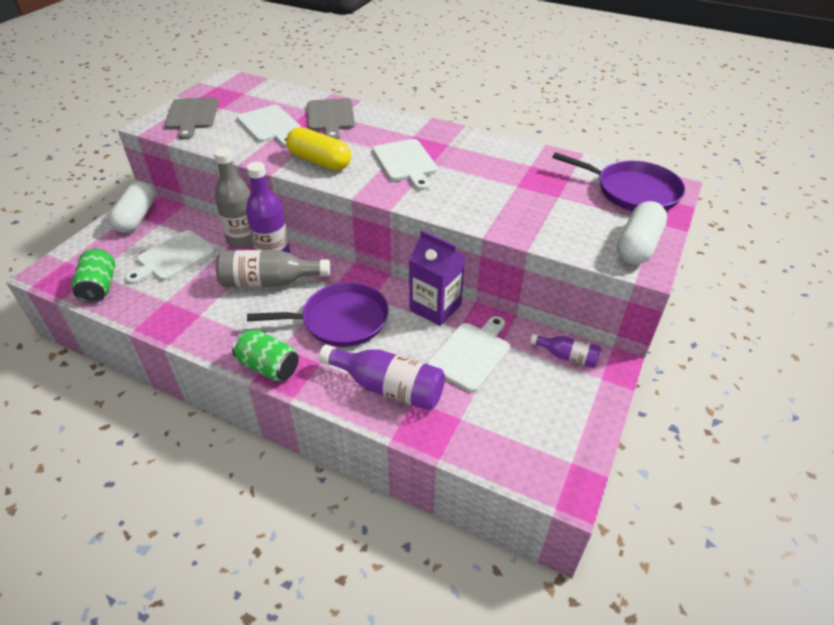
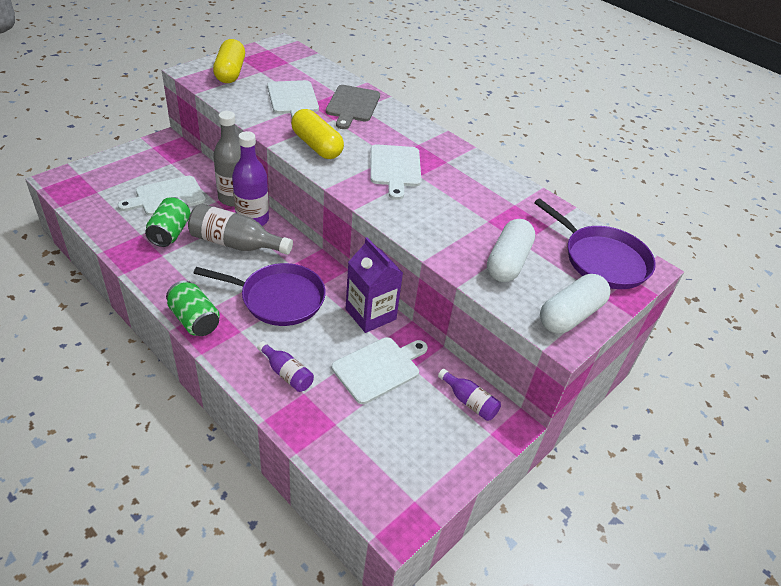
camera: 15 degrees right, 0 degrees up
green can [71,249,116,303] -> green can moved to [145,197,190,247]
white capsule [109,182,155,233] -> white capsule moved to [487,219,535,282]
grey cutting board [165,97,218,140] -> yellow capsule [213,39,245,83]
purple bottle [319,345,445,411] -> purple bottle [257,341,314,392], size x0.56

